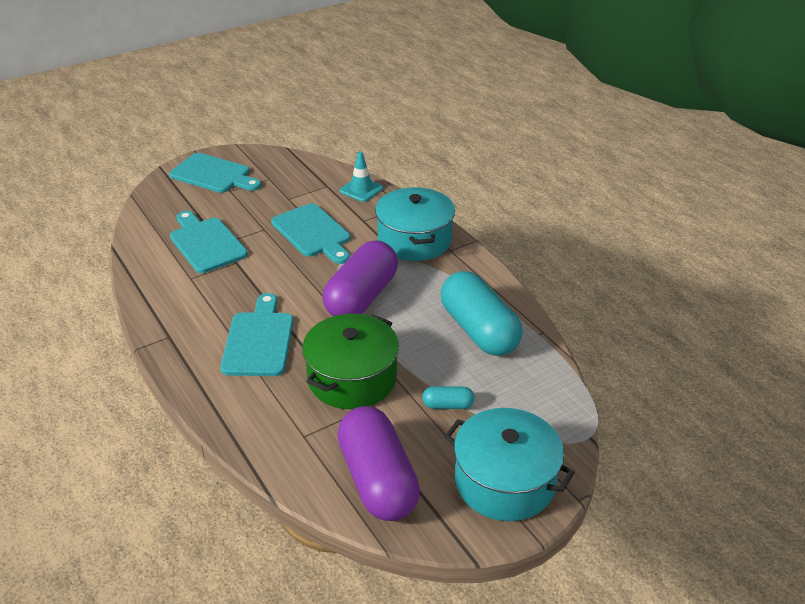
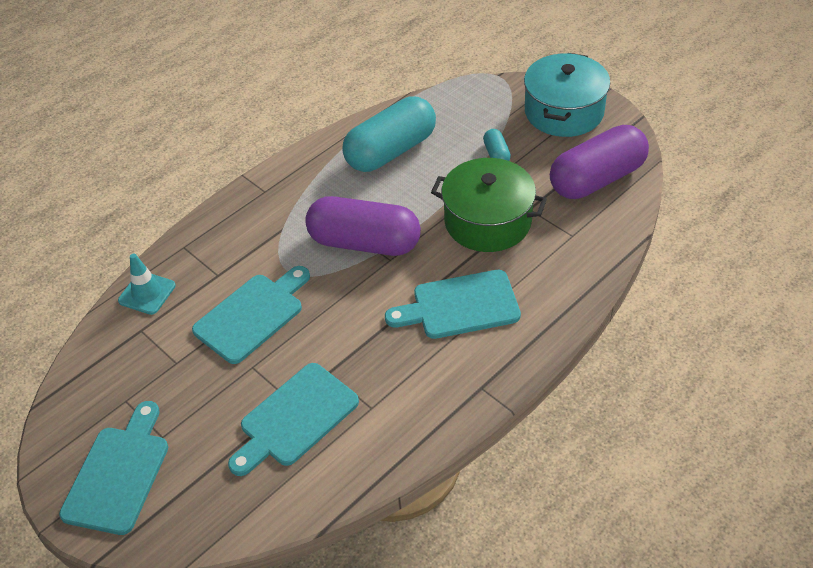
camera: 100 degrees left, 10 degrees up
turquoise pot [375,187,455,261] -> none

